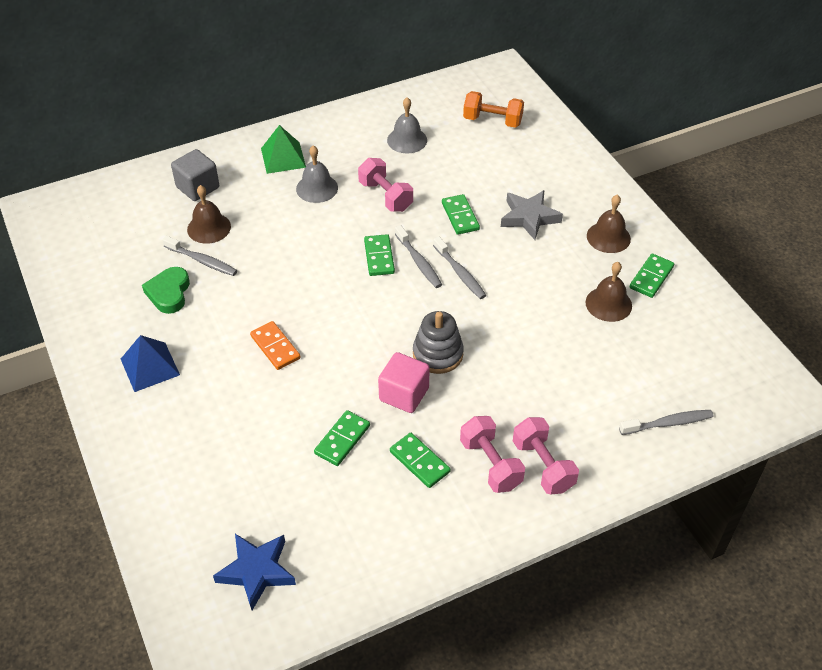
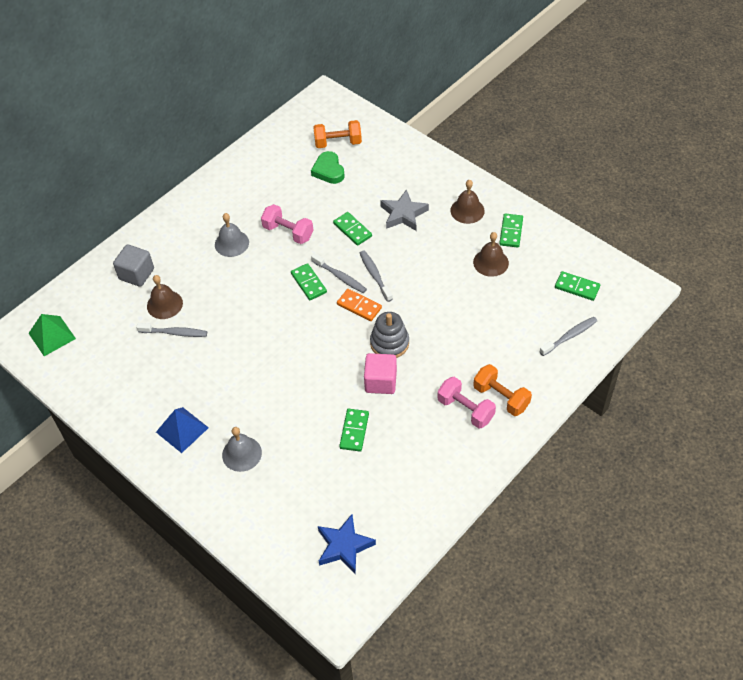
camera: 20 degrees left, 5 degrees up
green heart [142,267,190,314] -> green heart moved to [311,151,345,184]
orange domino [250,321,300,370] -> orange domino moved to [337,289,382,321]
green pyramid [261,125,306,174] -> green pyramid moved to [29,314,76,356]
grey bell [387,97,427,153] -> grey bell moved to [222,427,262,472]
green domino [390,433,451,488] -> green domino moved to [555,271,600,301]
grey toothbrush [433,237,486,299] -> grey toothbrush turned 150 degrees counterclockwise [360,251,393,302]
pink dumbbell [513,417,579,494] -> orange dumbbell [473,364,532,416]

